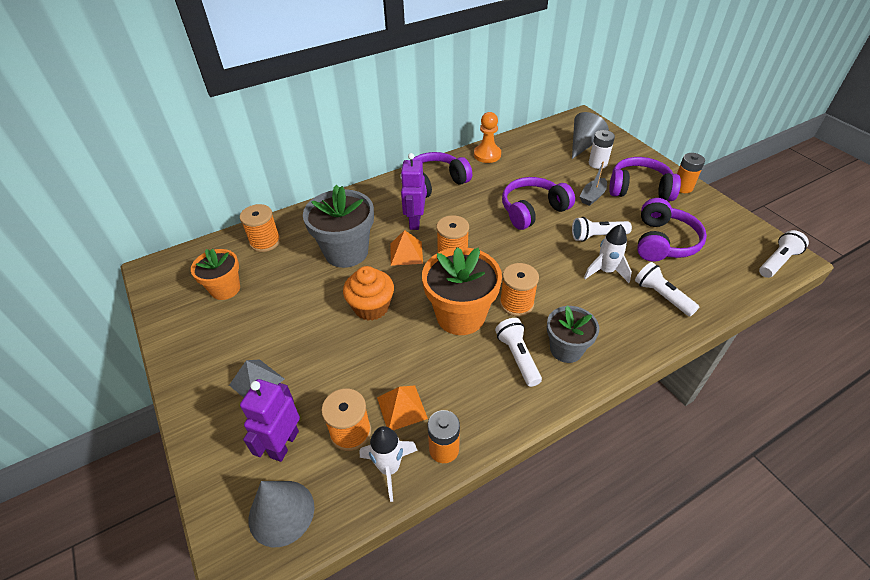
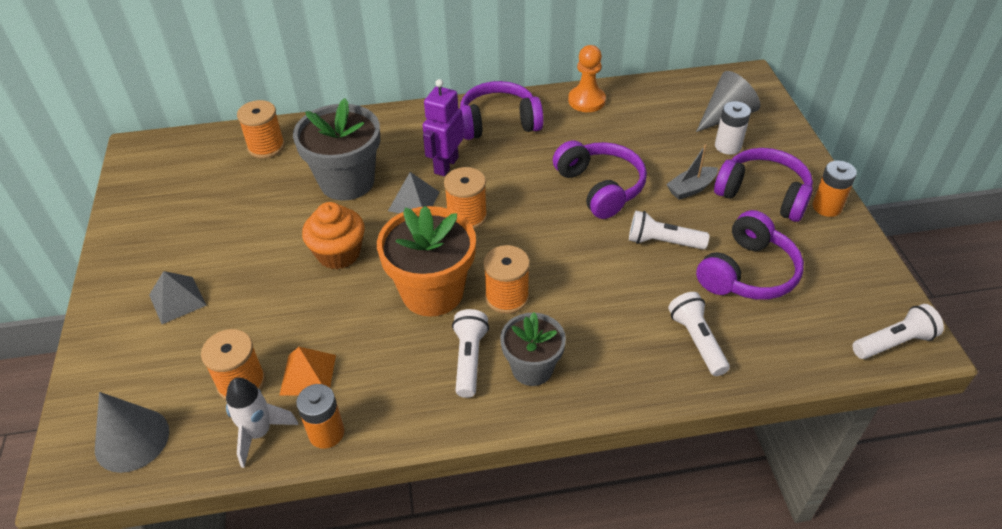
camera: 20 degrees right, 0 degrees up
orange flower pot [191,249,240,300] -> none
purple robot [240,379,300,462] -> none
orange pyramid [391,230,423,266] -> grey pyramid [388,172,440,213]
purple headphones [502,177,575,230] -> purple headphones turned 75 degrees clockwise [553,140,647,219]
white rocket [584,224,632,283] -> none

